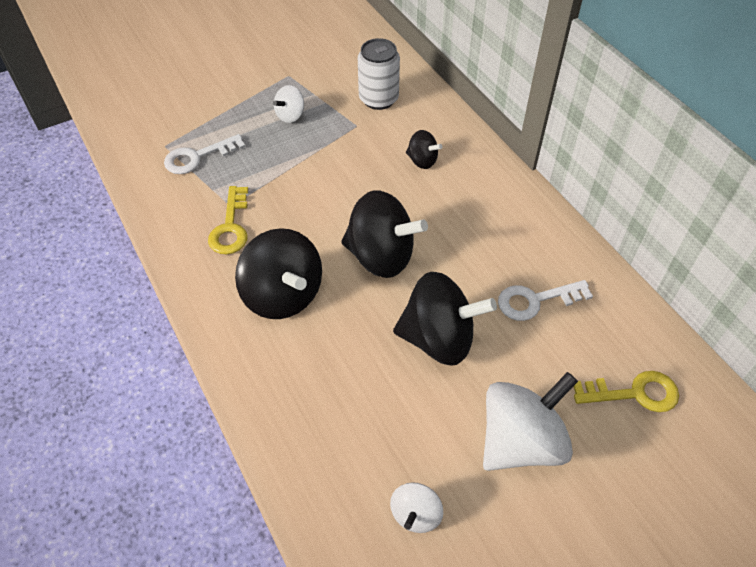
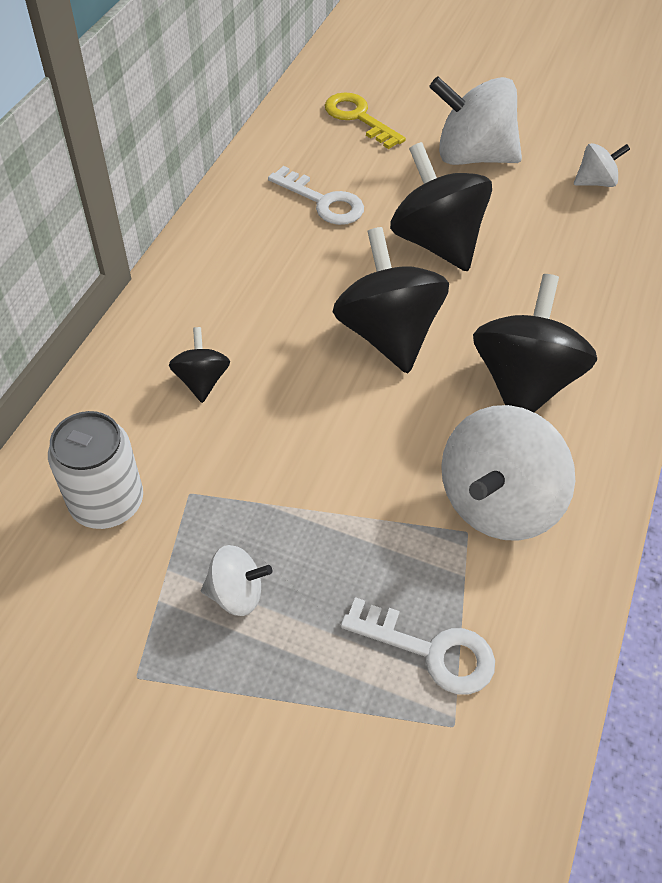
camera: 130 degrees left, 0 degrees up
yellow key [208,186,248,255] -> white spinning top [441,405,575,541]

